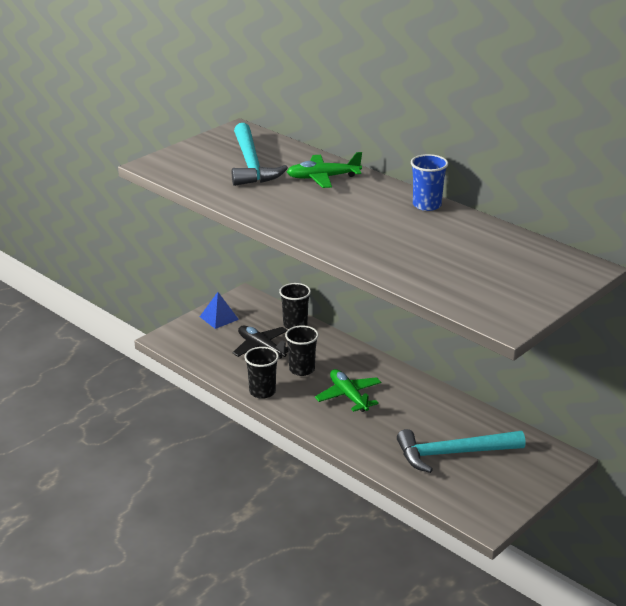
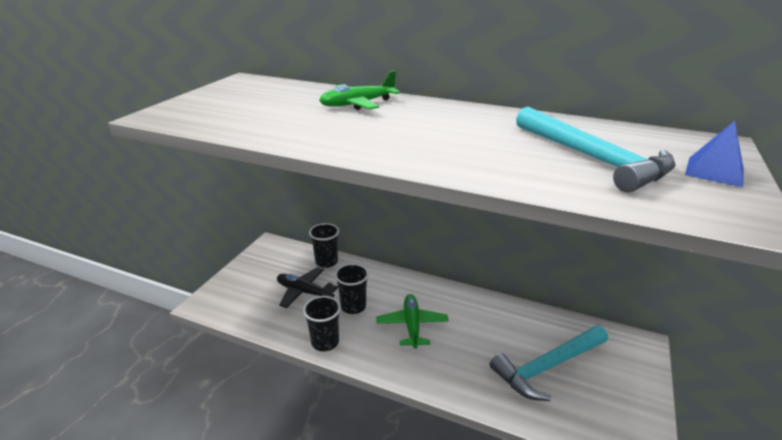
camera: 20 degrees left, 0 degrees up
blue pyramid [200,292,239,329] -> blue pyramid moved to [685,121,744,187]
turquoise hammer [232,123,288,186] -> turquoise hammer moved to [516,107,676,192]
green plane [315,369,381,412] -> green plane turned 45 degrees clockwise [376,294,449,349]
blue cup [411,154,448,211] -> none

